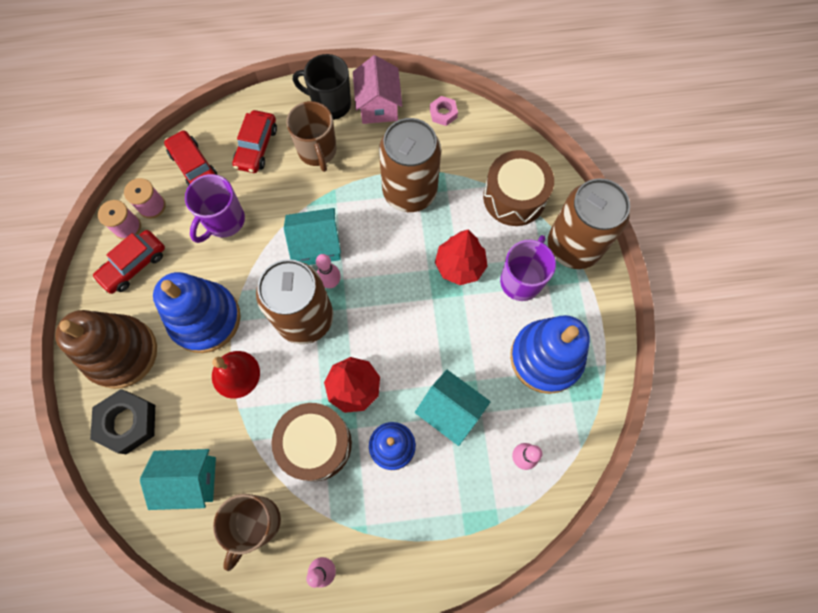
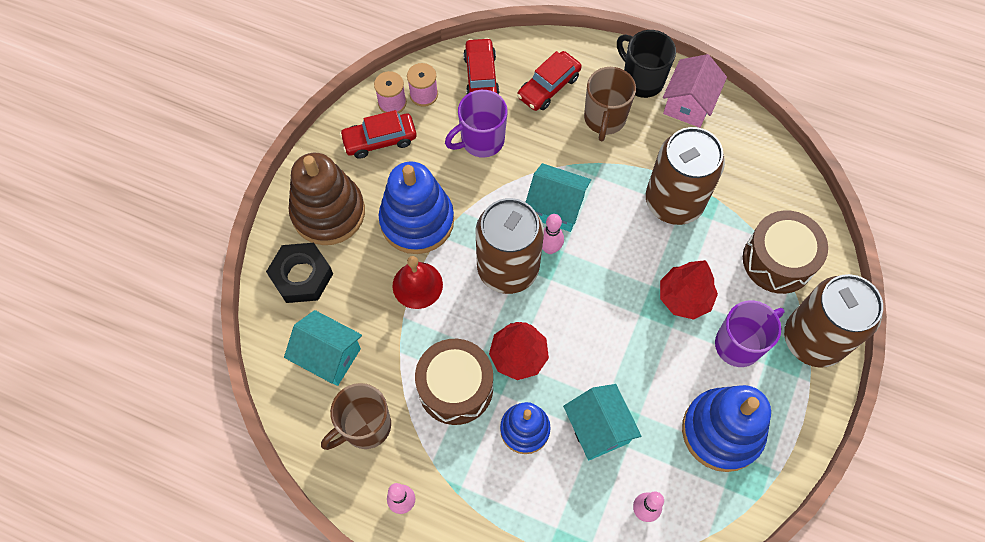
camera: 30 degrees right, 5 degrees down
pink nut [430,96,458,126] -> none

